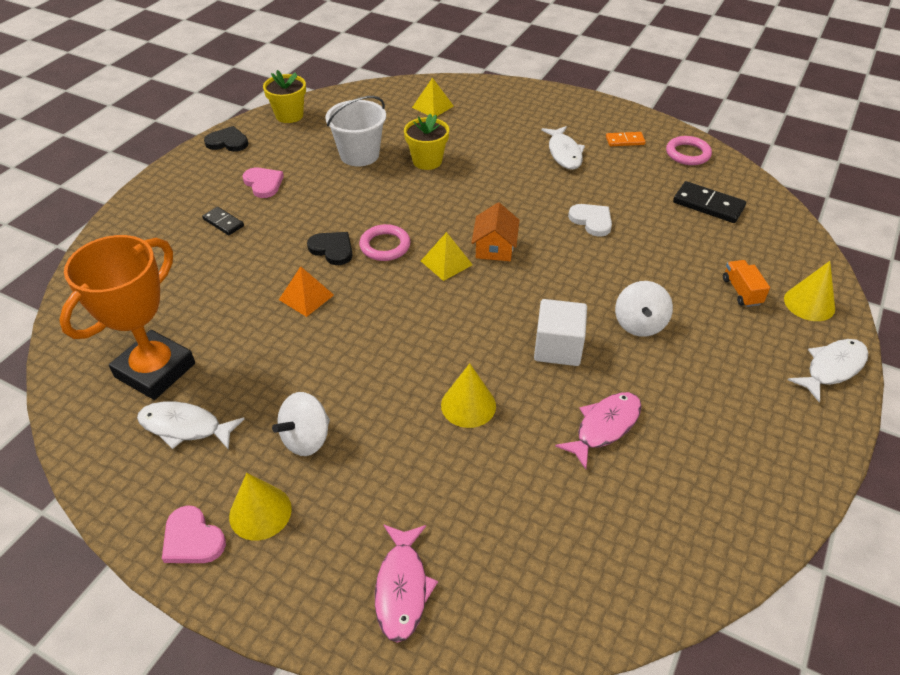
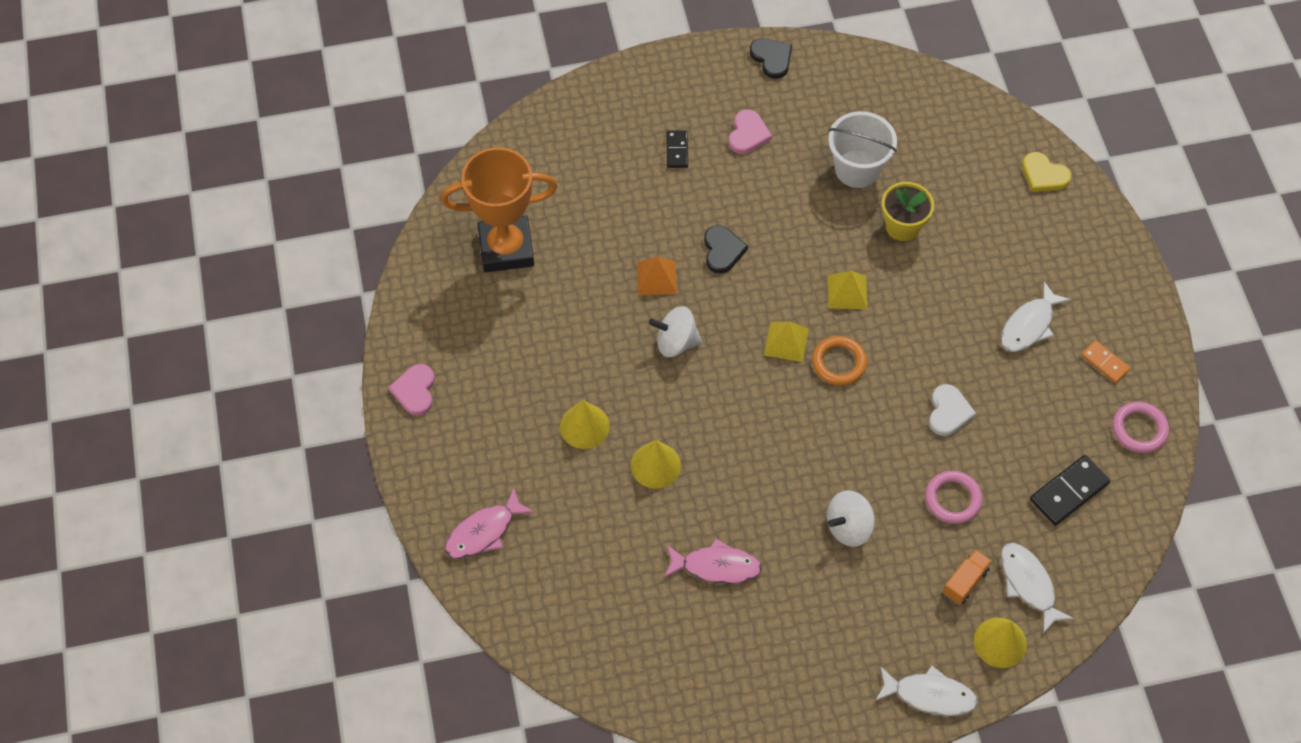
camera: 50 degrees right, 15 degrees up
white fish [137,401,244,450] -> white fish moved to [1001,543,1074,634]
yellow cone [229,473,292,541] -> yellow cone moved to [560,400,610,449]
yellow flower pot [263,70,306,123] -> none
white spinning top [272,392,330,456] -> white spinning top moved to [649,306,702,357]
pink ring [359,224,411,261] -> pink ring moved to [925,471,982,524]
yellow pyramid [412,77,453,117] -> yellow pyramid moved to [828,271,867,309]
orange house [471,203,520,261] -> orange ring [812,336,867,385]
white cube [534,299,587,366] -> none
black domino [673,181,746,223] -> black domino turned 60 degrees clockwise [1030,455,1110,526]
none -> yellow heart [1022,152,1071,192]

